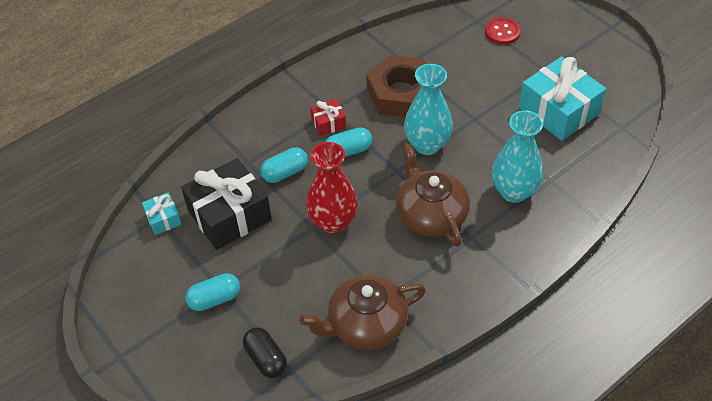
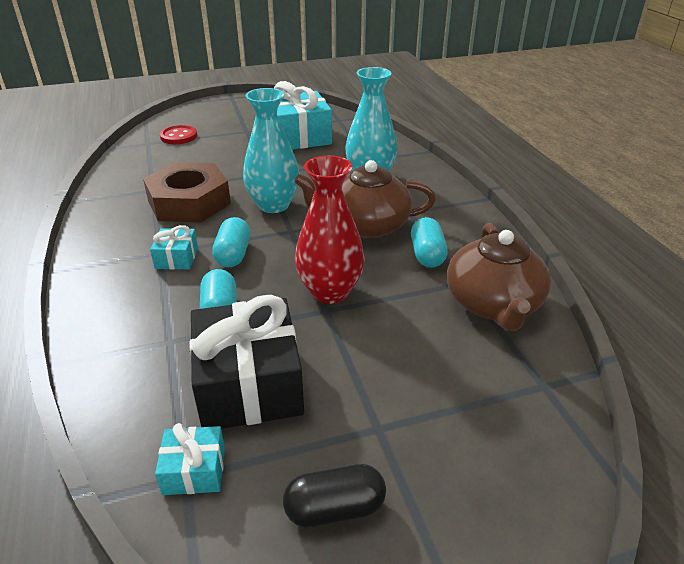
camera: 70 degrees left, 15 degrees down
turquoise capsule [185,273,240,311] -> turquoise capsule moved to [411,217,448,268]
black capsule [243,327,287,378] -> black capsule moved to [283,463,386,528]
red gift [310,99,346,136] -> turquoise gift [150,225,198,270]

